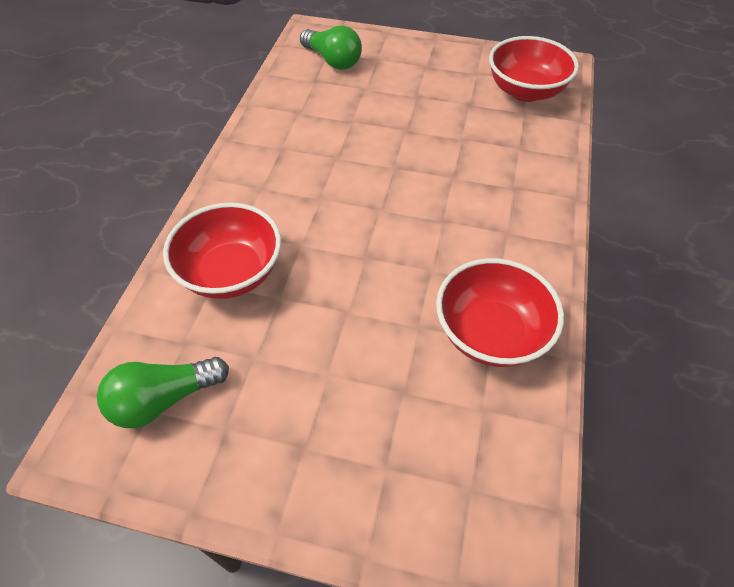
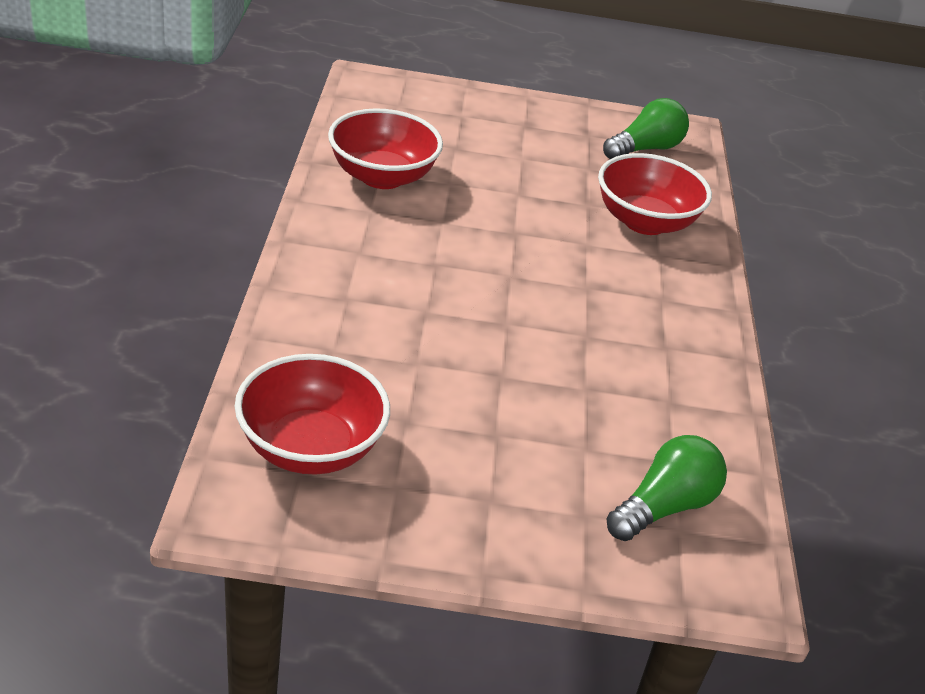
camera: 165 degrees right, 15 degrees down
green light bulb [300,25,362,70] -> green light bulb turned 105 degrees clockwise [606,435,727,541]

